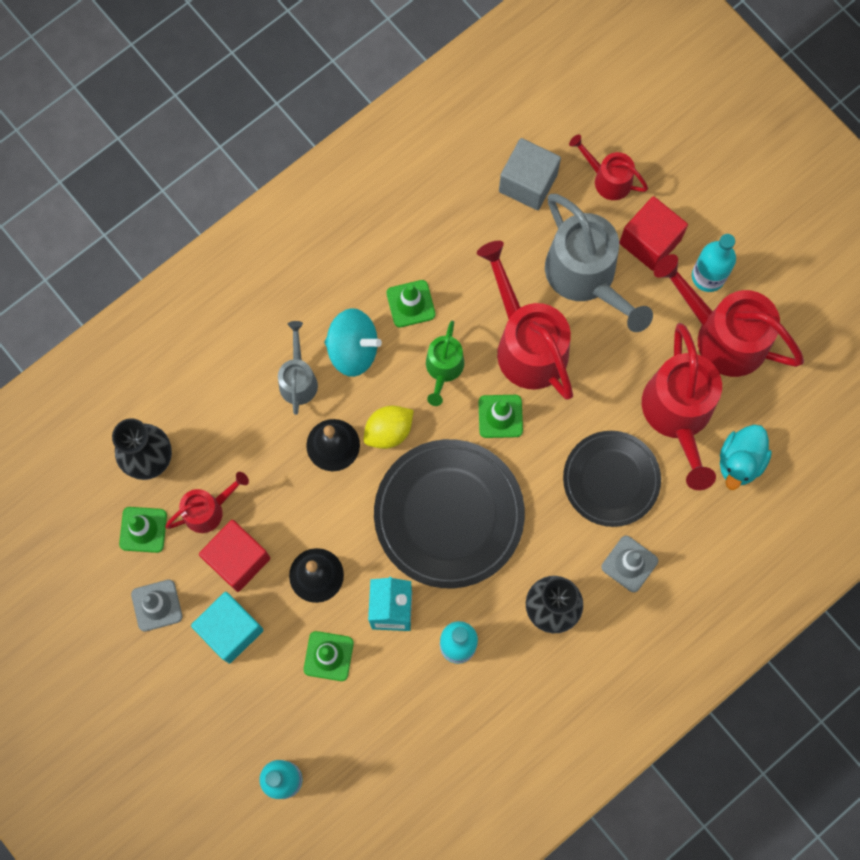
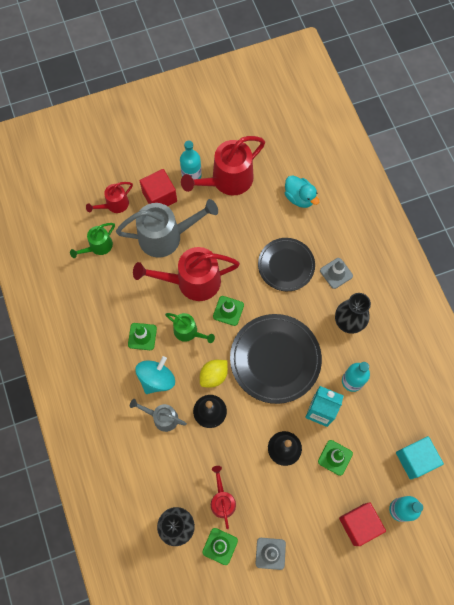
camera: 70 degrees left, 5 degrees down
turquoise cube [191,592,264,663] -> turquoise cube moved to [396,436,444,479]
red cube [199,520,270,592] -> red cube moved to [339,502,386,546]
yellow lemon [364,406,414,449] -> yellow lemon turned 60 degrees clockwise [200,360,228,387]
grey cube [499,138,561,210] -> green watering can [70,223,115,258]
red watering can [642,323,722,490] -> none

